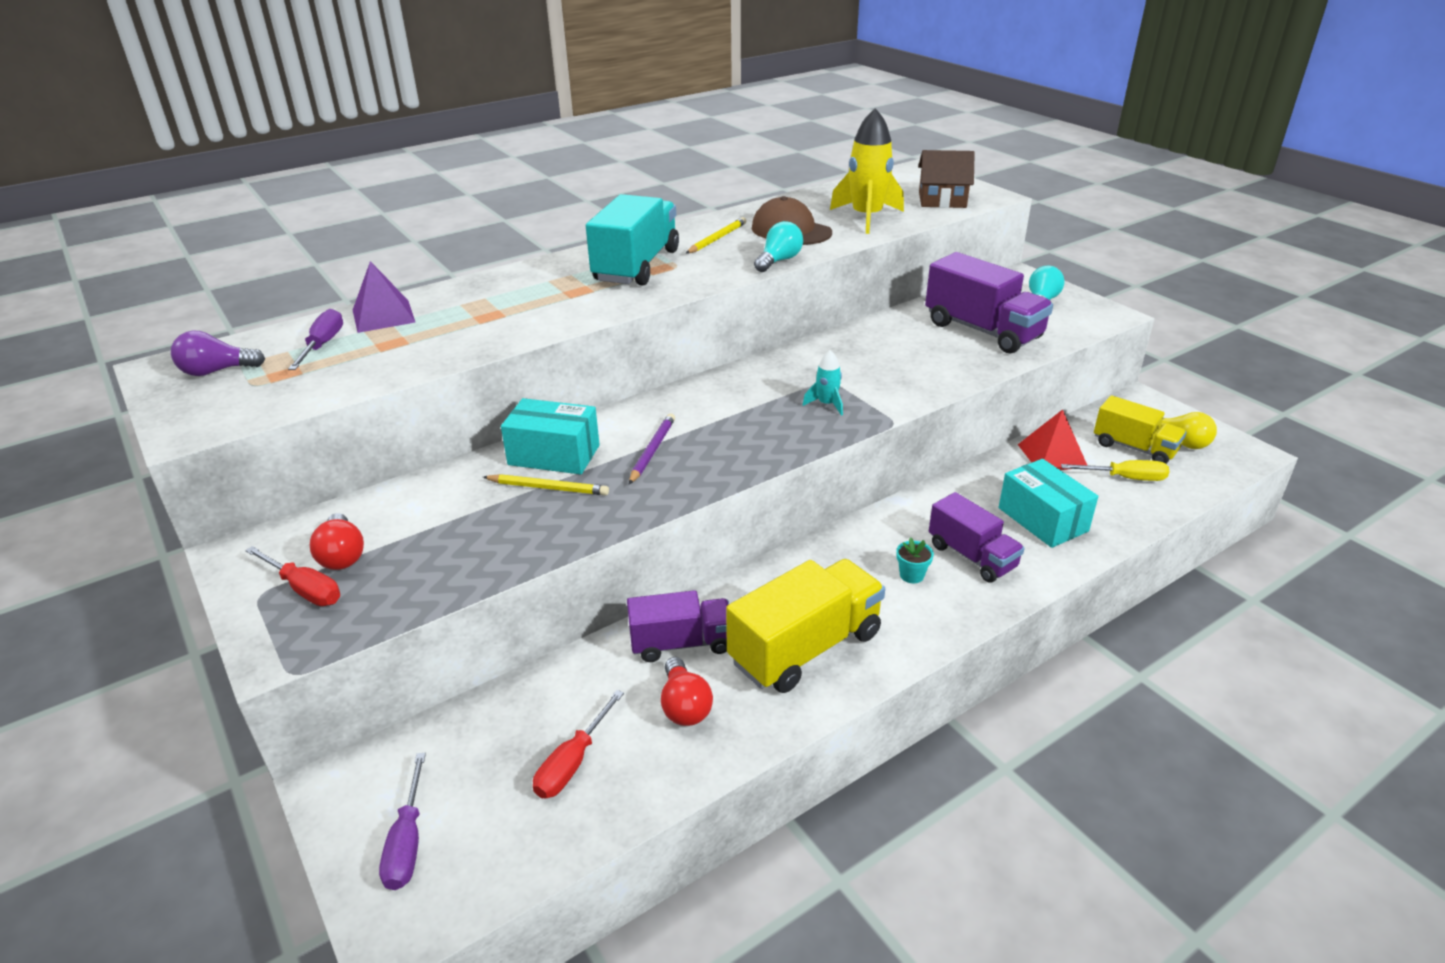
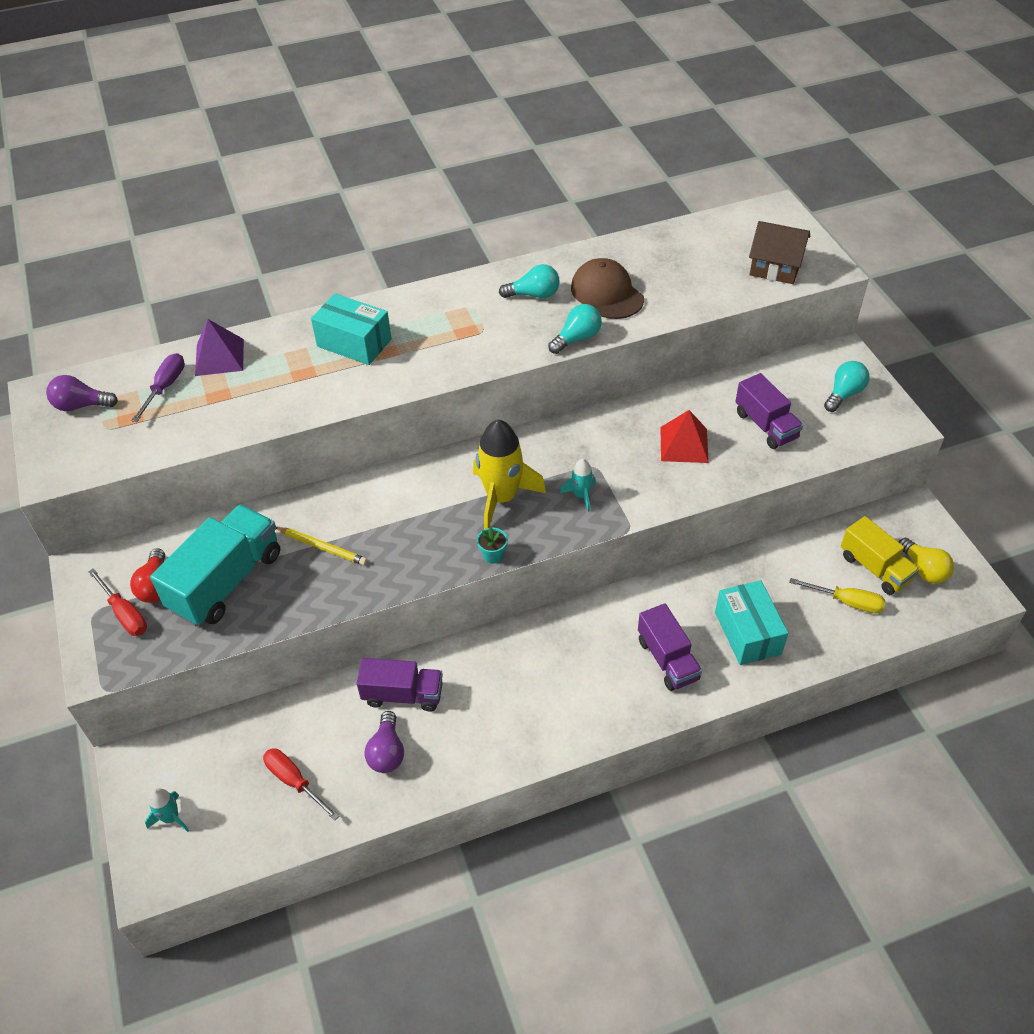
camera: 15 degrees right, 15 degrees up
purple screwdriver [379,753,426,890] -> turquoise rocket [145,788,189,832]
turquoise box [501,398,600,474] -> turquoise box moved to [311,293,392,365]
red screwdriver [533,690,624,799] -> red screwdriver turned 90 degrees clockwise [263,748,339,821]
turquoise truck [586,194,679,286] -> turquoise truck moved to [150,504,280,626]
purple pencil [629,413,675,484] -> none
red light bulb [661,657,713,726] -> purple light bulb [364,711,404,773]
yellow pencil [686,217,746,254] -> turquoise light bulb [499,264,560,298]
yellow truck [726,559,885,693] -> none
yellow rocket [830,108,904,234] -> yellow rocket moved to [473,420,546,529]
turquoise flower pot [896,537,934,583] -> turquoise flower pot moved to [477,527,508,563]
purple truck [925,252,1053,353] -> purple truck [735,373,803,449], size x0.64
red pyramid [1018,409,1087,470] -> red pyramid moved to [660,410,709,463]

